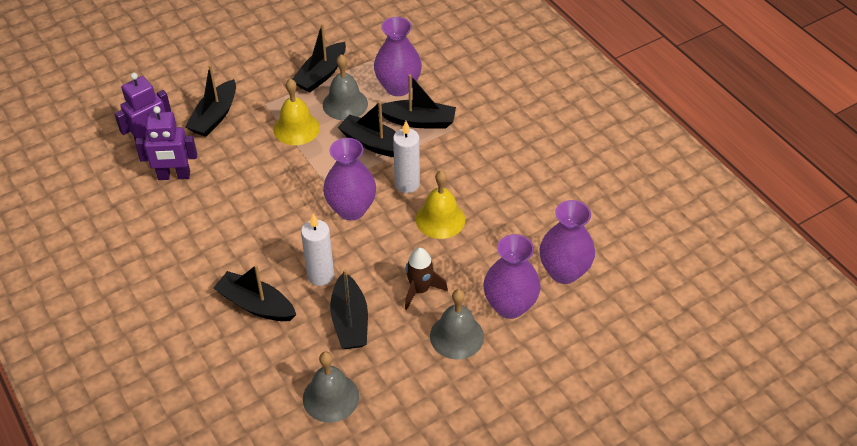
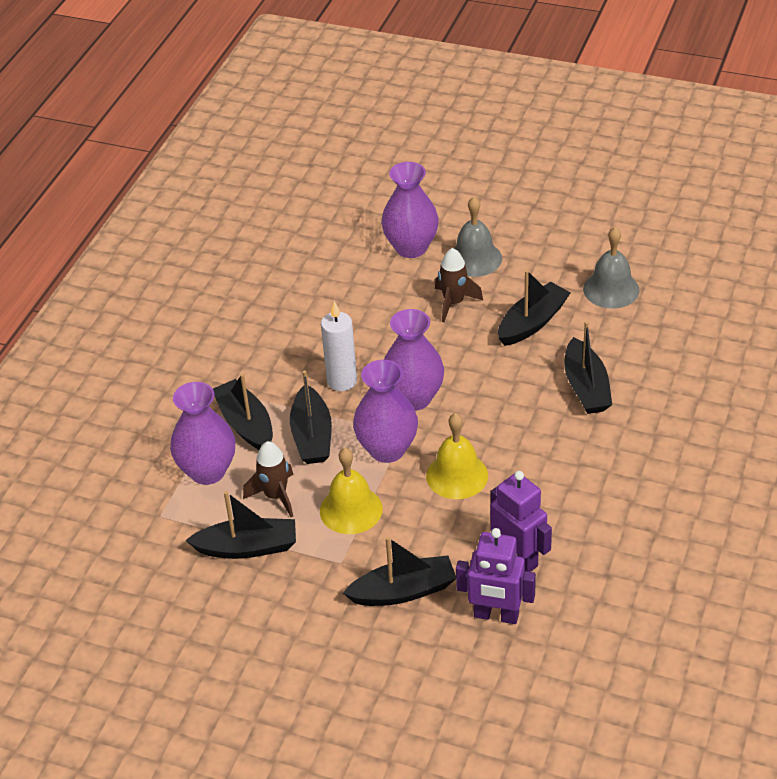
camera: 125 degrees left, 5 degrees down
white candle [301,214,334,286] -> none
grey bell [323,54,368,120] -> brown rocket [243,441,294,517]
yellow bell [416,171,465,239] -> yellow bell moved to [426,413,488,499]
purple vase [539,200,595,284] -> purple vase moved to [353,360,418,463]

